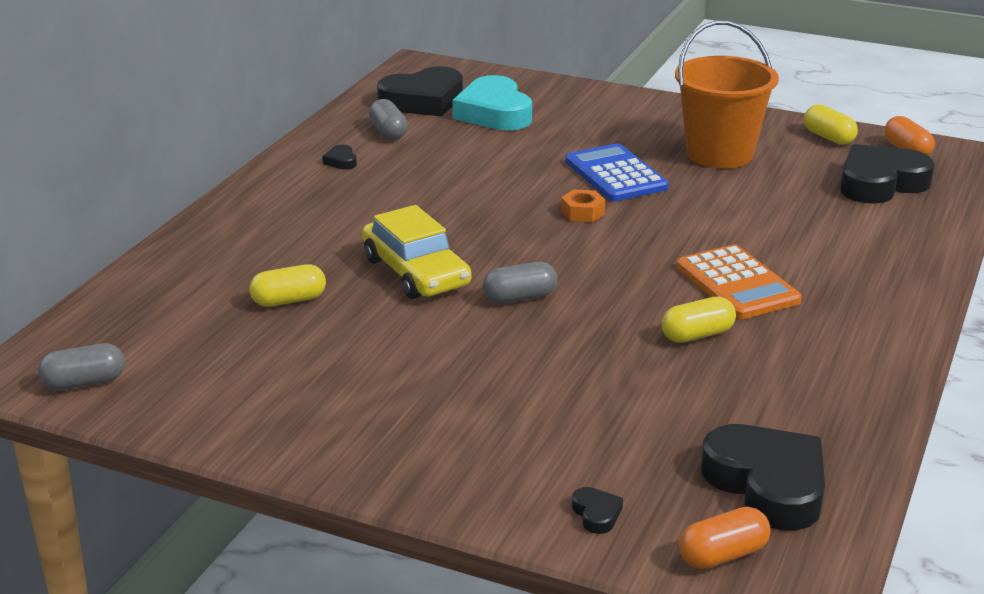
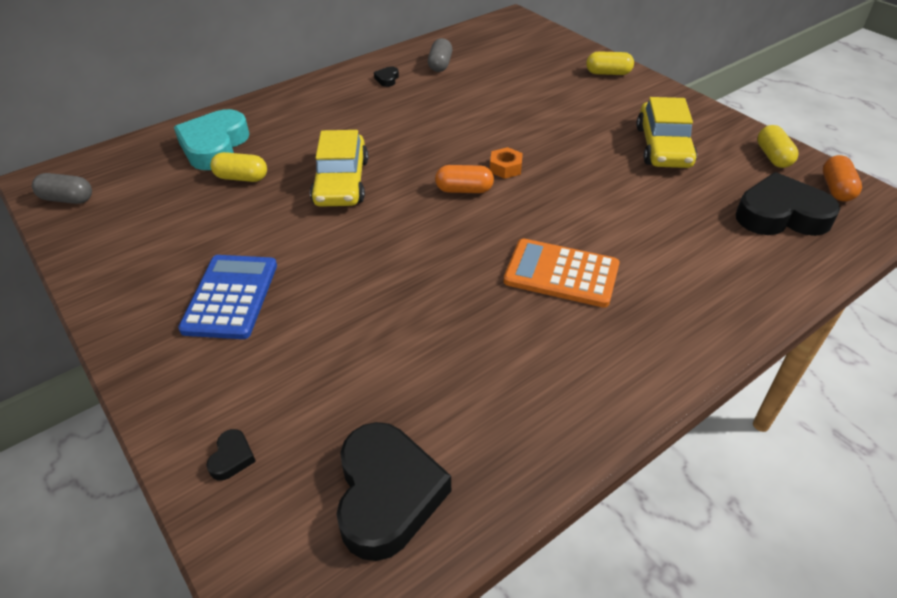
camera: 30 degrees right, 15 degrees up
black heart [377,66,463,116] -> none
turquoise heart [453,75,532,130] -> turquoise heart moved to [174,109,249,170]
grey capsule [483,262,557,303] -> none
blue calculator [565,143,669,201] -> blue calculator moved to [178,255,277,339]
yellow capsule [662,297,736,343] -> yellow capsule moved to [586,51,634,75]
orange bucket [675,20,779,168] -> yellow car [636,97,697,168]
orange calculator [677,245,802,319] -> orange calculator turned 105 degrees clockwise [504,238,620,308]
orange capsule [679,507,771,569] -> orange capsule moved to [435,165,494,193]

